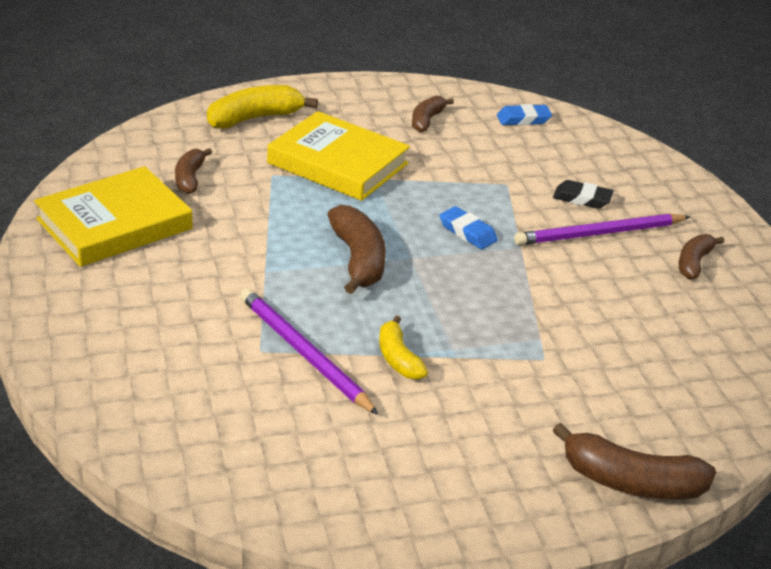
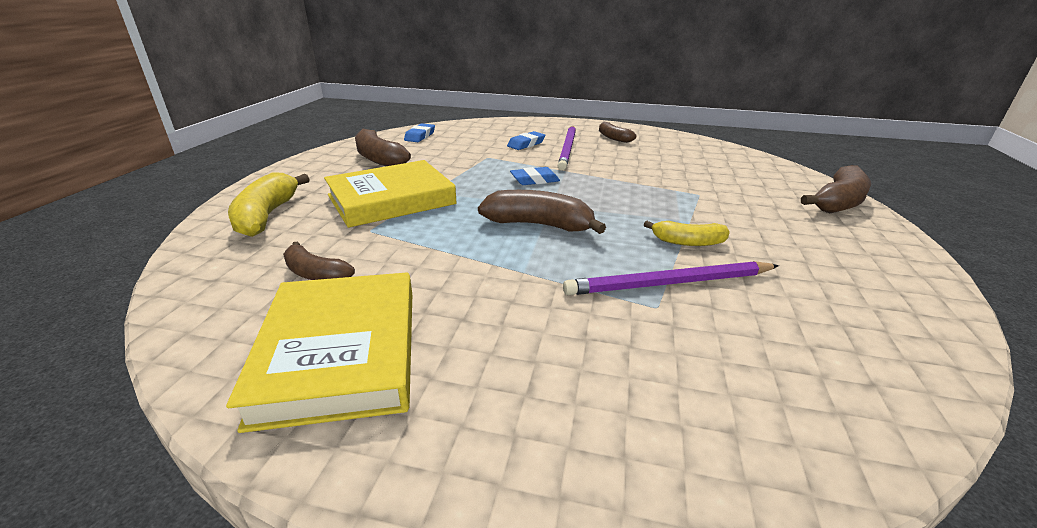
camera: 60 degrees left, 5 degrees down
brown banana [412,96,454,133] -> brown banana [355,129,411,166], size x1.61
black eraser [553,180,613,209] -> blue eraser [507,131,545,150]

